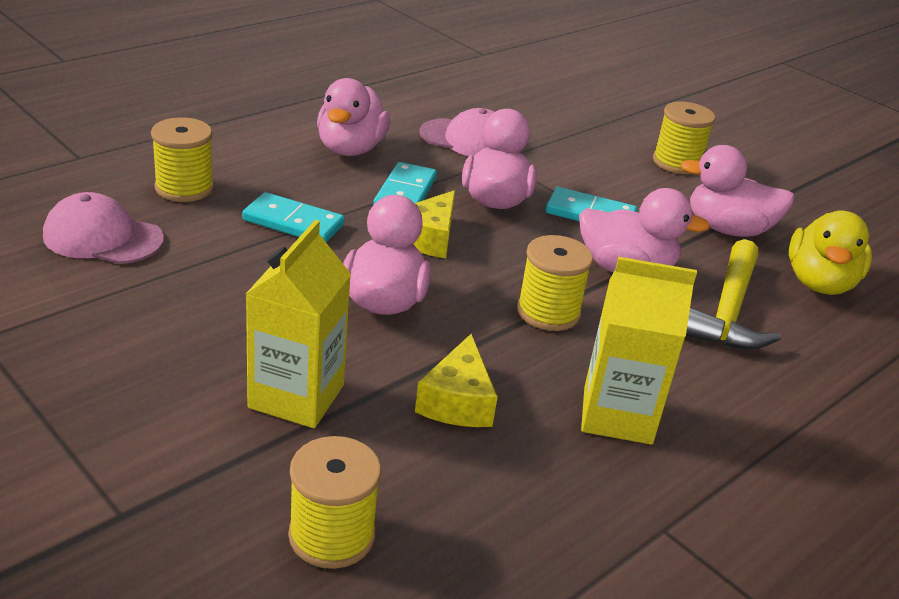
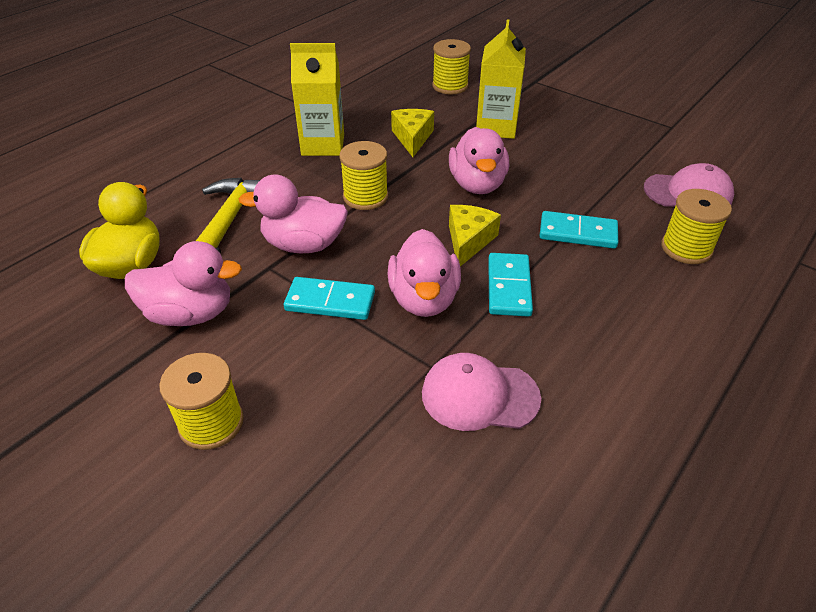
camera: 175 degrees right, 10 degrees up
pink duck [317,78,390,156] -> none

